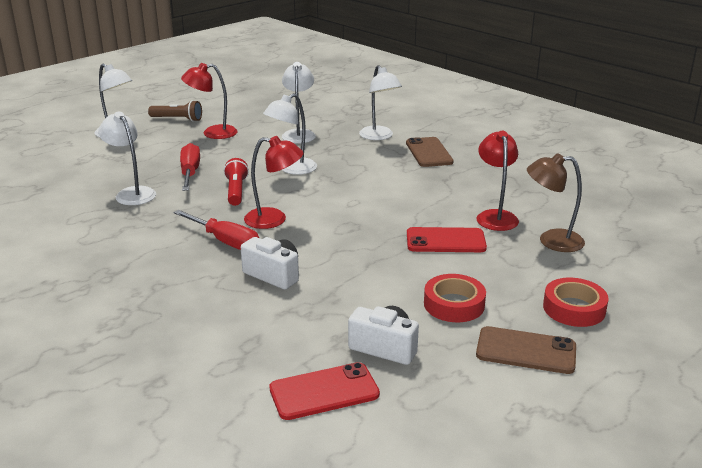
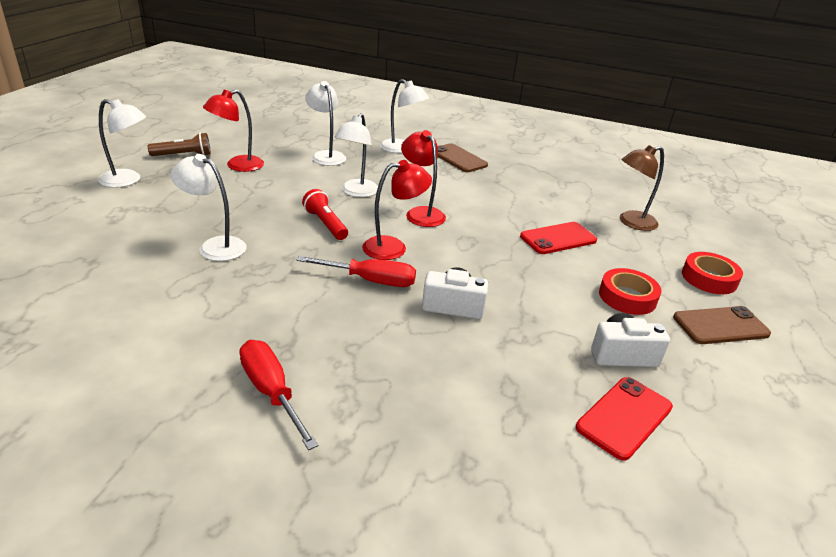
camera: 30 degrees left, 5 degrees up
red screwdriver [180,143,200,191] -> red screwdriver moved to [239,340,319,450]
red lamp [477,131,519,231] -> red lamp moved to [401,130,446,227]

